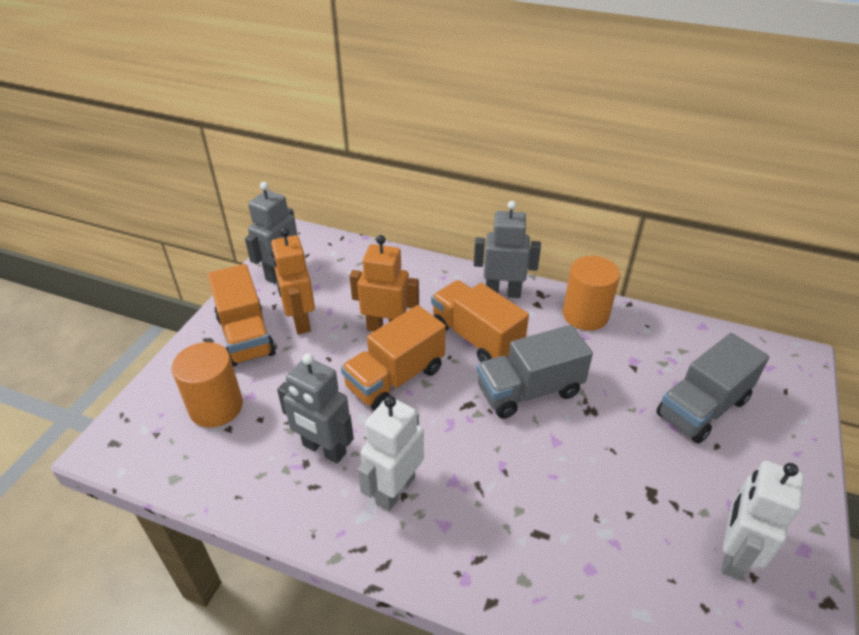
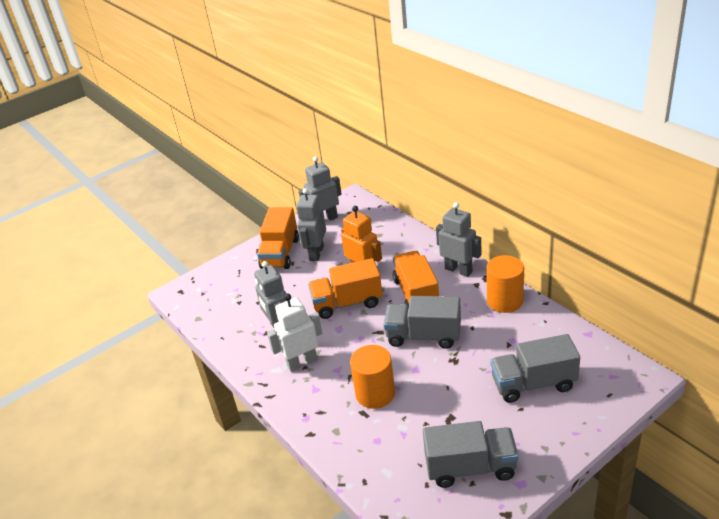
camera: 35 degrees right, 5 degrees down
orange cylinder [172,342,243,428] -> orange cylinder moved to [350,345,395,409]
orange robot [271,228,315,334] -> grey robot [296,188,326,261]
white robot [721,461,804,580] -> grey truck [423,421,519,488]

